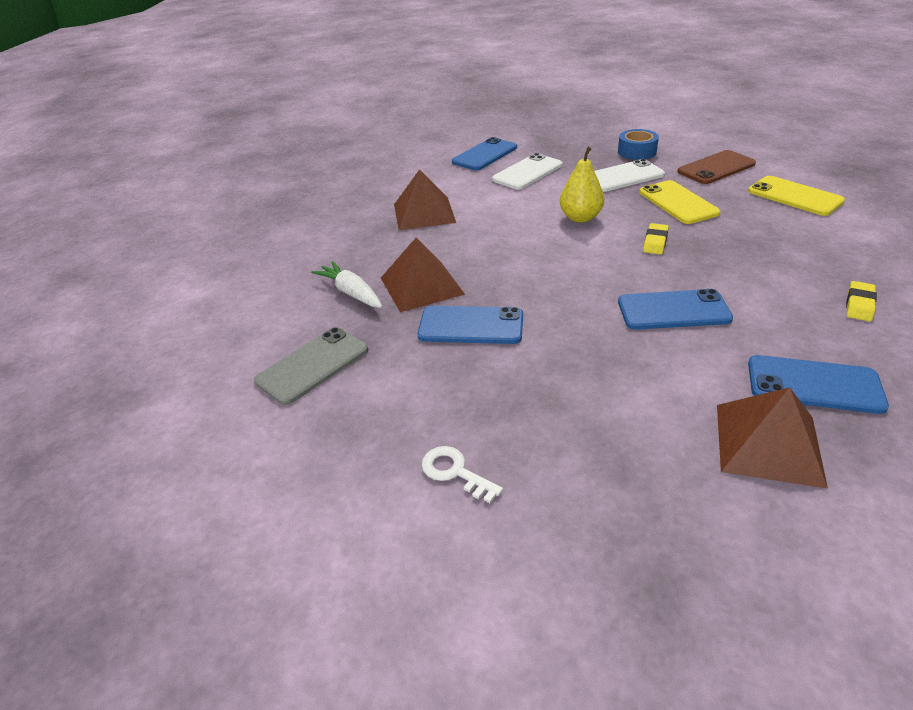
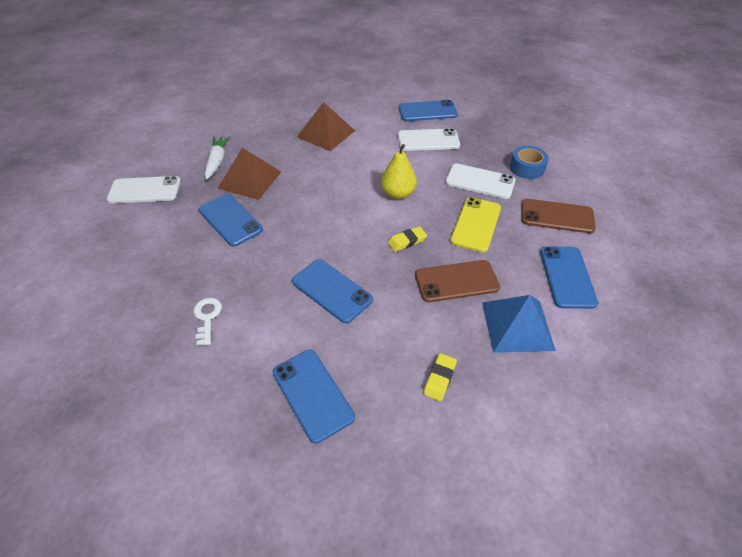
camera: 40 degrees right, 10 degrees up
grey phone [254,327,368,405] -> white phone [107,176,181,204]
white key [422,446,503,503] -> white key moved to [194,298,222,346]
brown pyramid [717,387,828,489] -> none
yellow phone [748,176,845,216] -> blue phone [540,247,598,309]
yellow eraser [846,281,877,322] -> yellow eraser turned 45 degrees counterclockwise [423,353,457,401]
none -> brown phone [415,260,500,302]
none -> blue pyramid [482,295,556,353]

